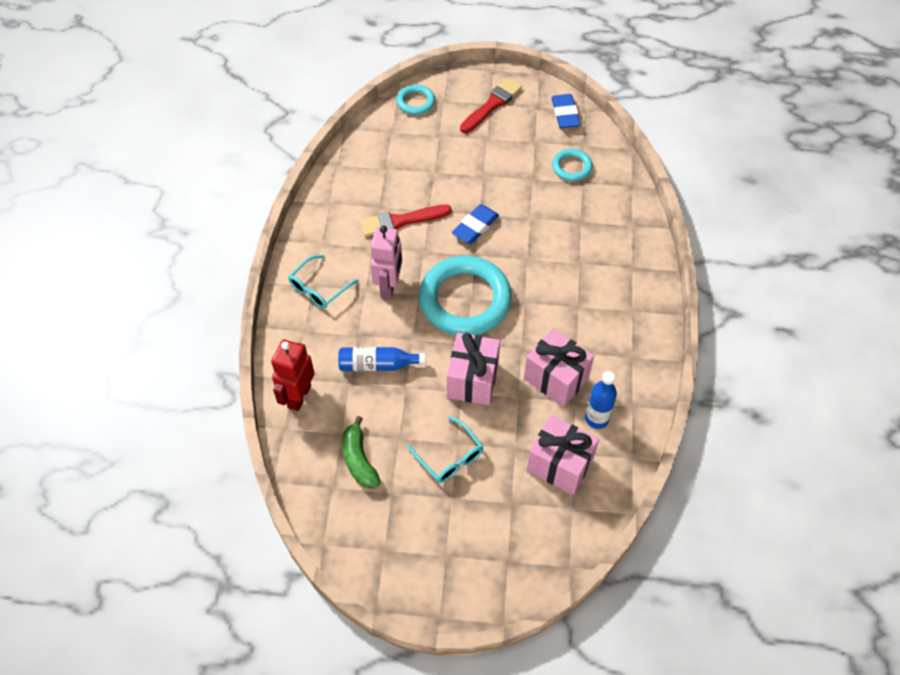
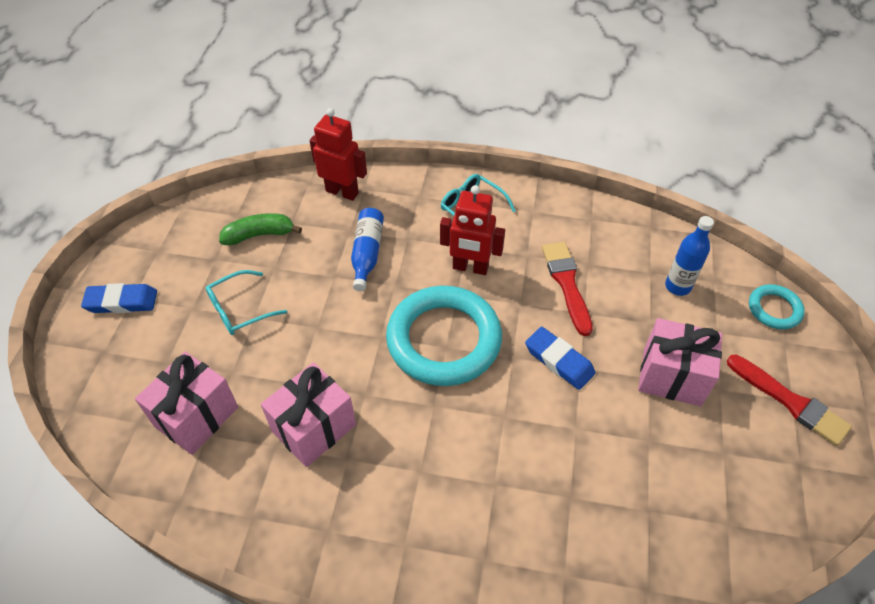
camera: 95 degrees right, 5 degrees down
pink robot [370,226,402,299] -> red robot [440,185,505,275]
pink gift [447,333,500,405] -> pink gift moved to [638,318,722,406]
blue eraser [551,94,581,128] -> blue eraser moved to [81,283,157,313]
turquoise ring [552,149,593,181] -> none
blue bottle [585,371,617,429] -> blue bottle moved to [665,216,714,296]

